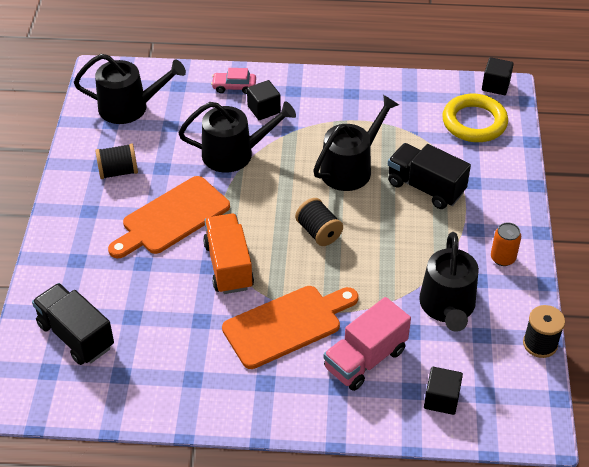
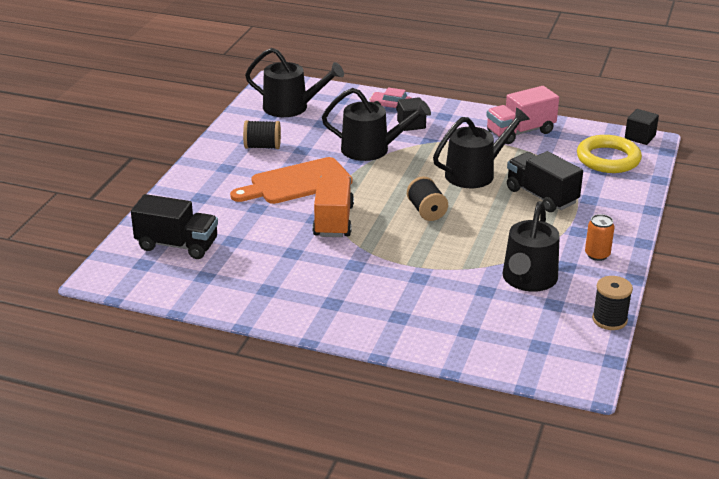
camera: 15 degrees right, 15 degrees down
black truck [32,283,114,365] -> black truck turned 135 degrees clockwise [131,194,218,259]
orange cutting board [222,286,358,369] -> none
pink truck [324,297,411,391] -> pink truck moved to [486,86,559,144]
black cube [424,367,463,415] -> none

